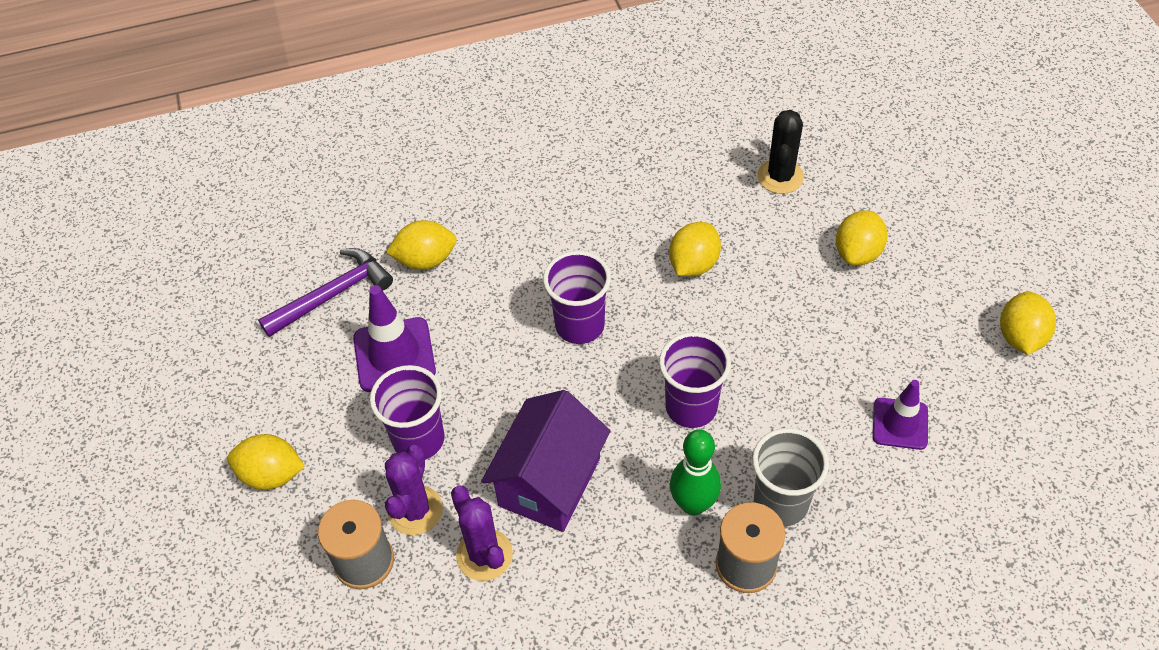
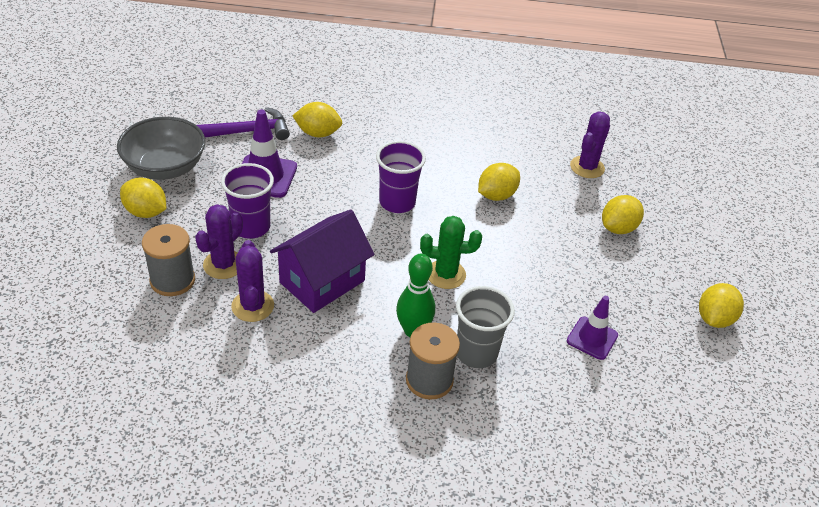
camera: 15 degrees right, 10 degrees down
purple cup [659,332,731,428] -> green cactus [420,216,482,289]
black cactus [757,110,804,194] -> purple cactus [570,111,610,178]
none -> grey bowl [117,117,206,180]

